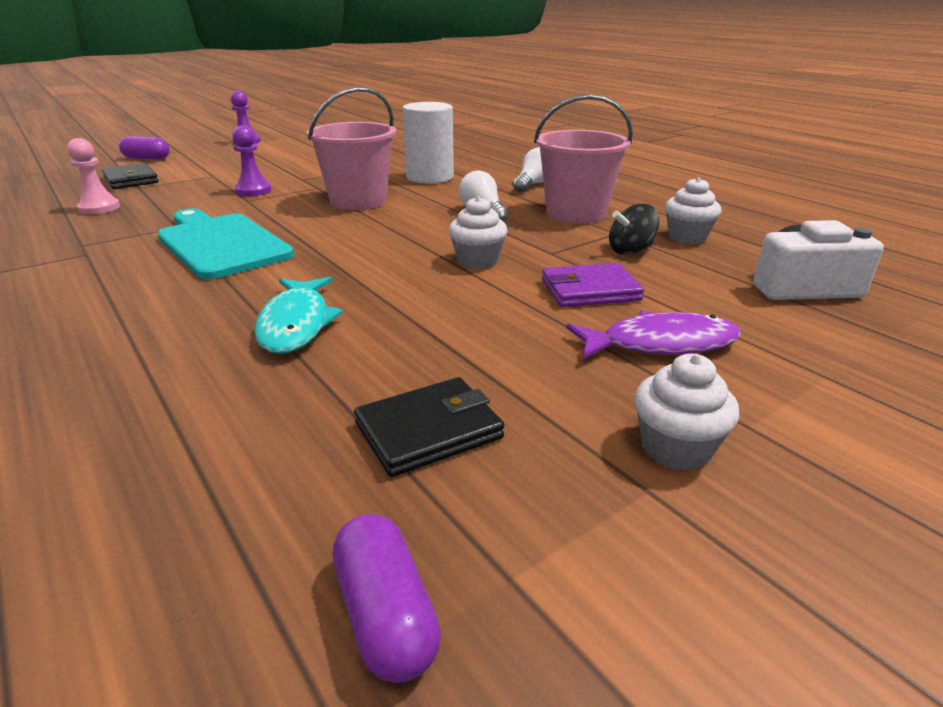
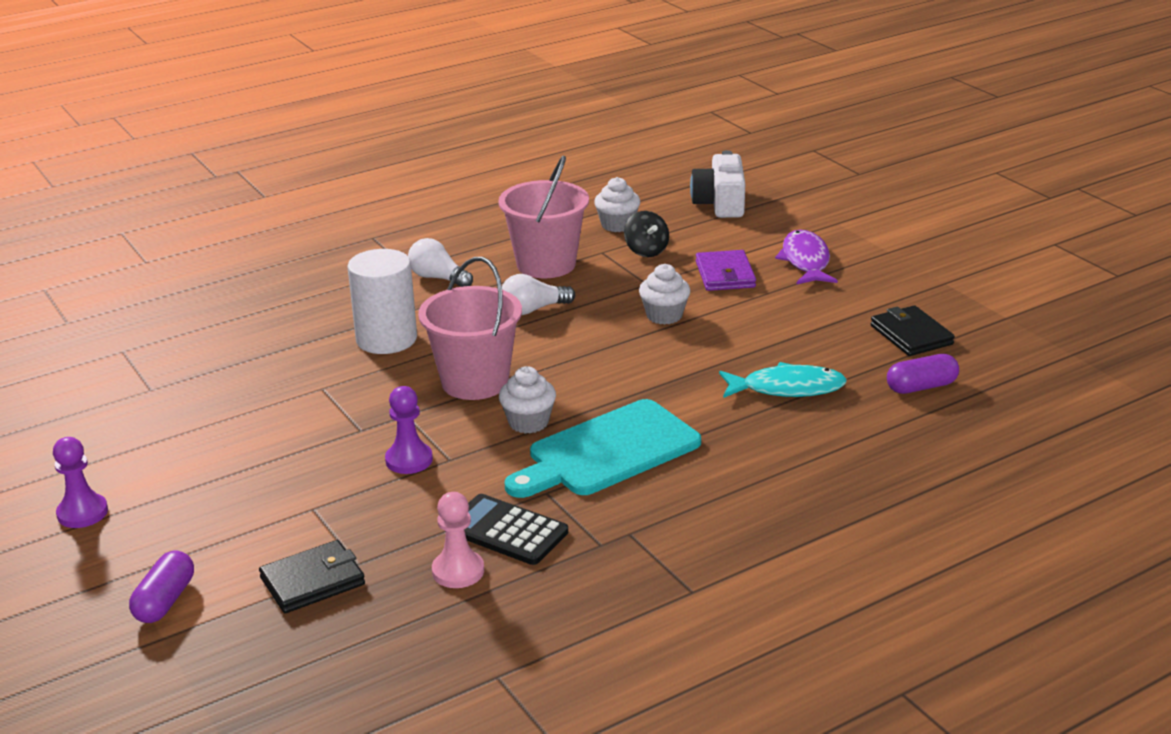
camera: 85 degrees left, 0 degrees up
purple capsule [333,514,441,683] -> purple capsule moved to [887,354,959,394]
white cupcake [634,354,740,471] -> white cupcake moved to [499,366,556,434]
none -> black calculator [464,494,568,565]

